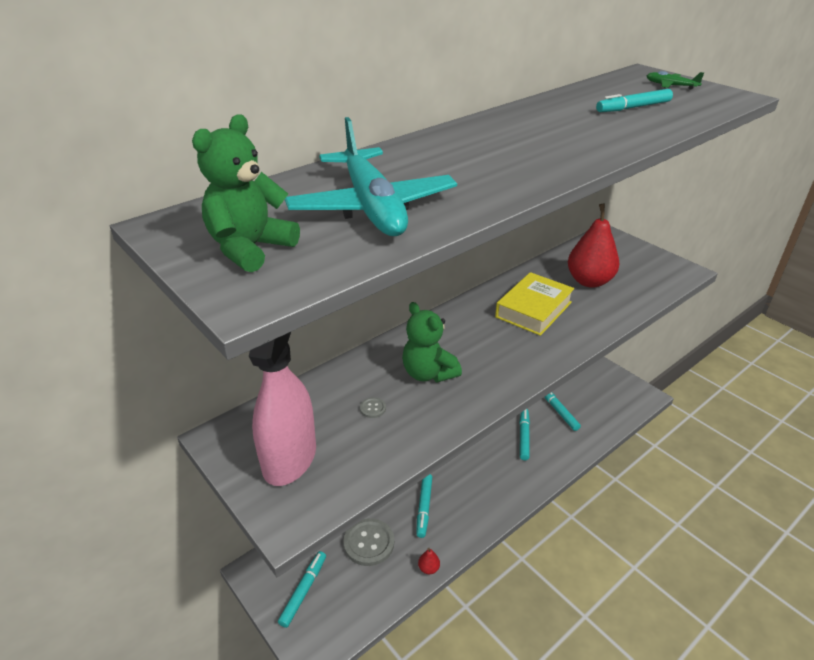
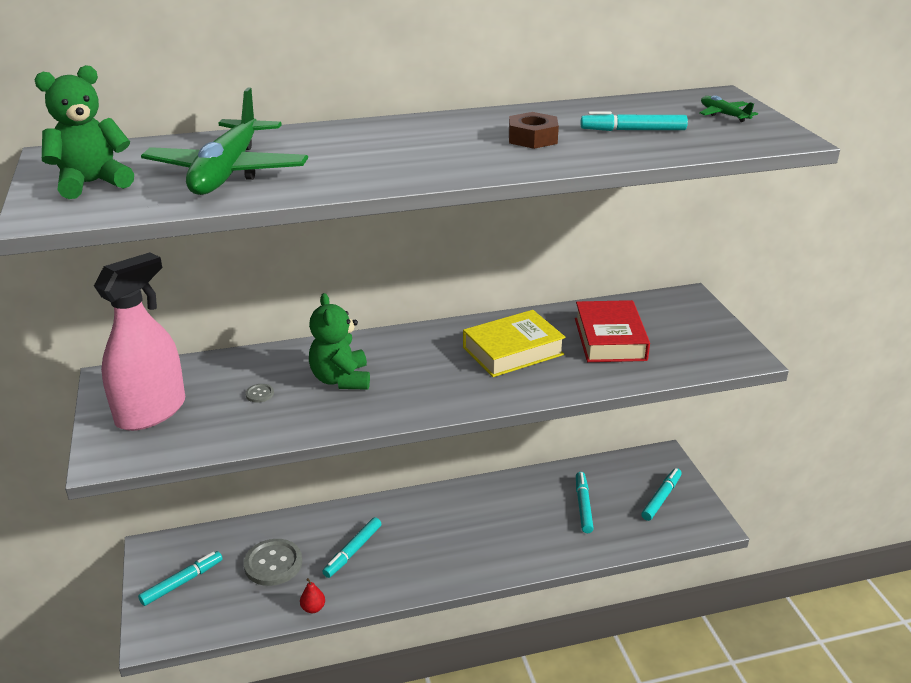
camera: 25 degrees right, 5 degrees down
turquoise plane [285,117,457,236] -> green plane [141,88,308,195]
turquoise marker [519,409,530,460] -> turquoise marker moved to [641,468,682,521]
red pear [568,204,620,288] -> red book [575,300,650,362]
none -> brown nut [509,112,559,149]

